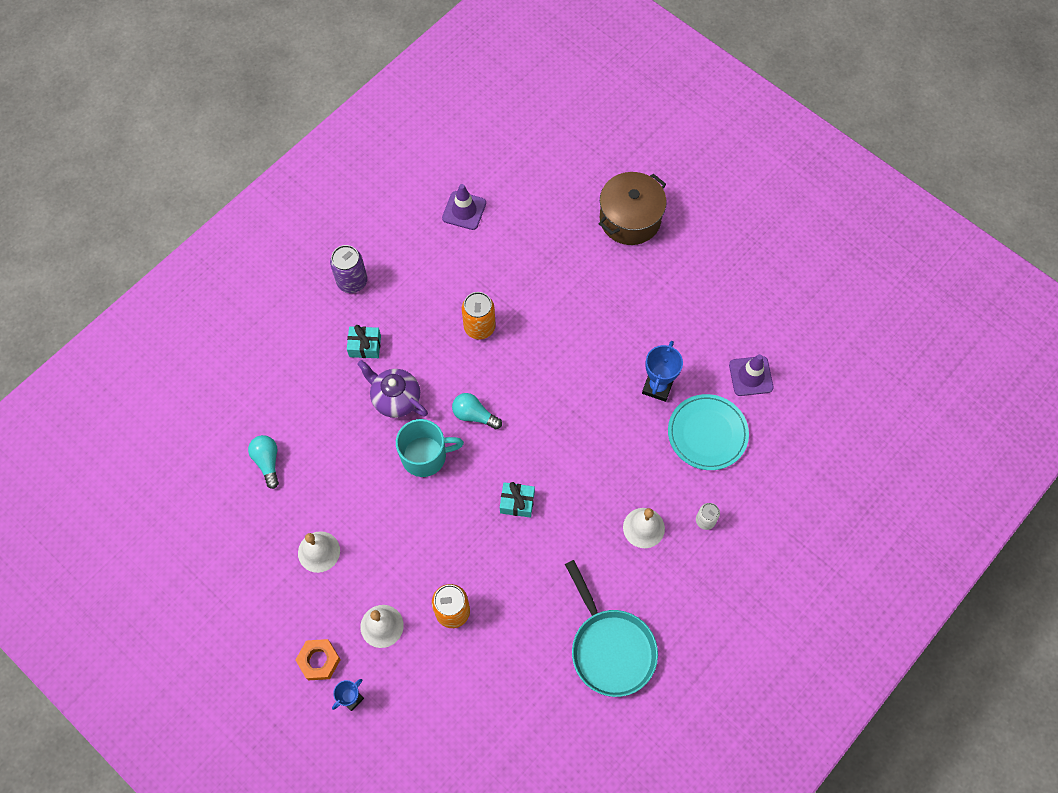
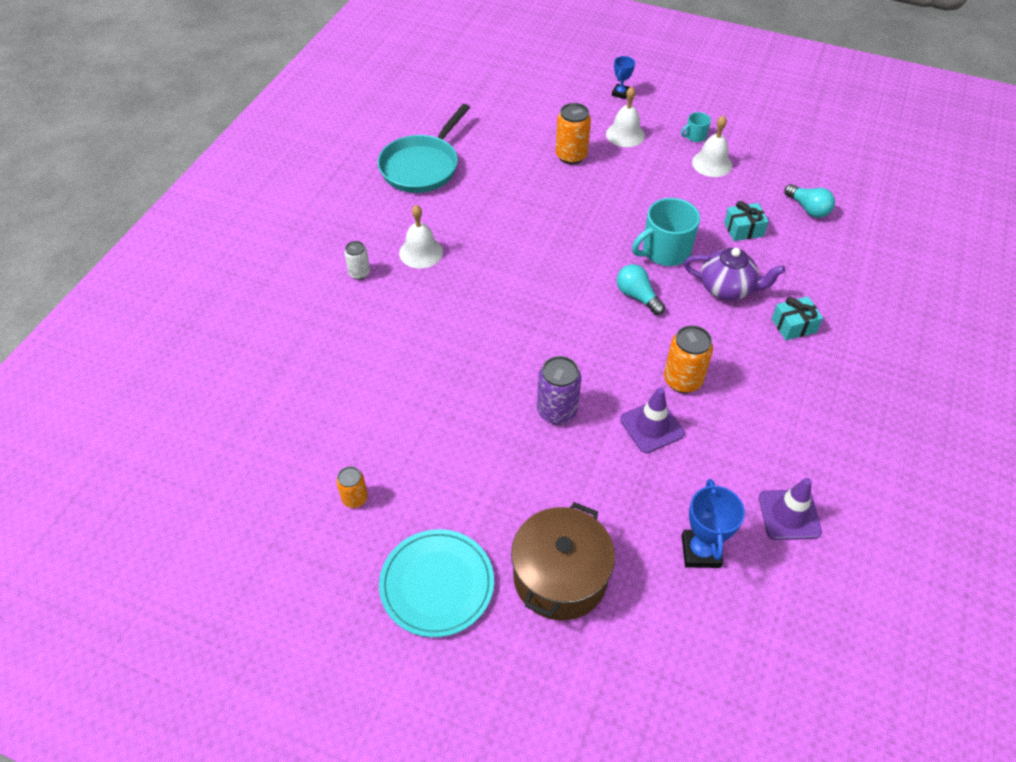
camera: 160 degrees right, 15 degrees down
orange nut [295,639,341,680] -> none
purple can [330,245,367,293] -> purple can moved to [537,356,581,424]
turquoise light bulb [452,393,502,429] -> turquoise light bulb turned 135 degrees counterclockwise [617,264,665,315]
turquoise gift [500,482,535,518] -> turquoise gift moved to [724,201,769,241]
turquoise pan [565,560,658,697] -> turquoise pan turned 105 degrees counterclockwise [378,104,470,193]
blue trophy [642,341,683,402] -> blue trophy moved to [682,479,745,568]
turquoise plate [668,394,749,470] -> turquoise plate moved to [379,529,494,637]
purple traffic cone [729,354,774,396] -> purple traffic cone moved to [620,387,685,453]
none -> orange can [336,466,368,508]
none -> turquoise mug [681,112,711,142]

